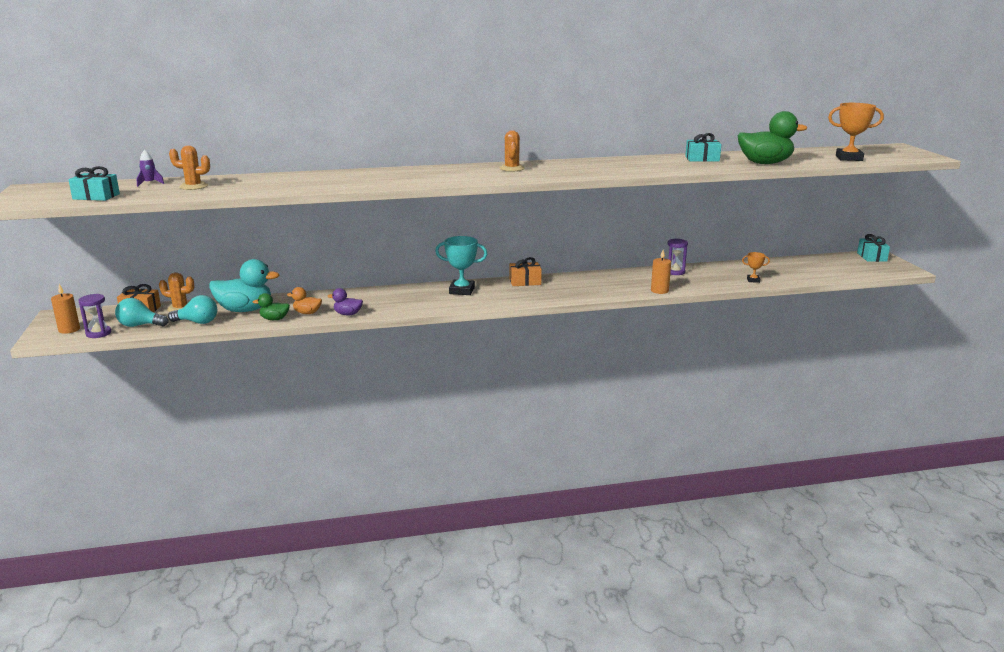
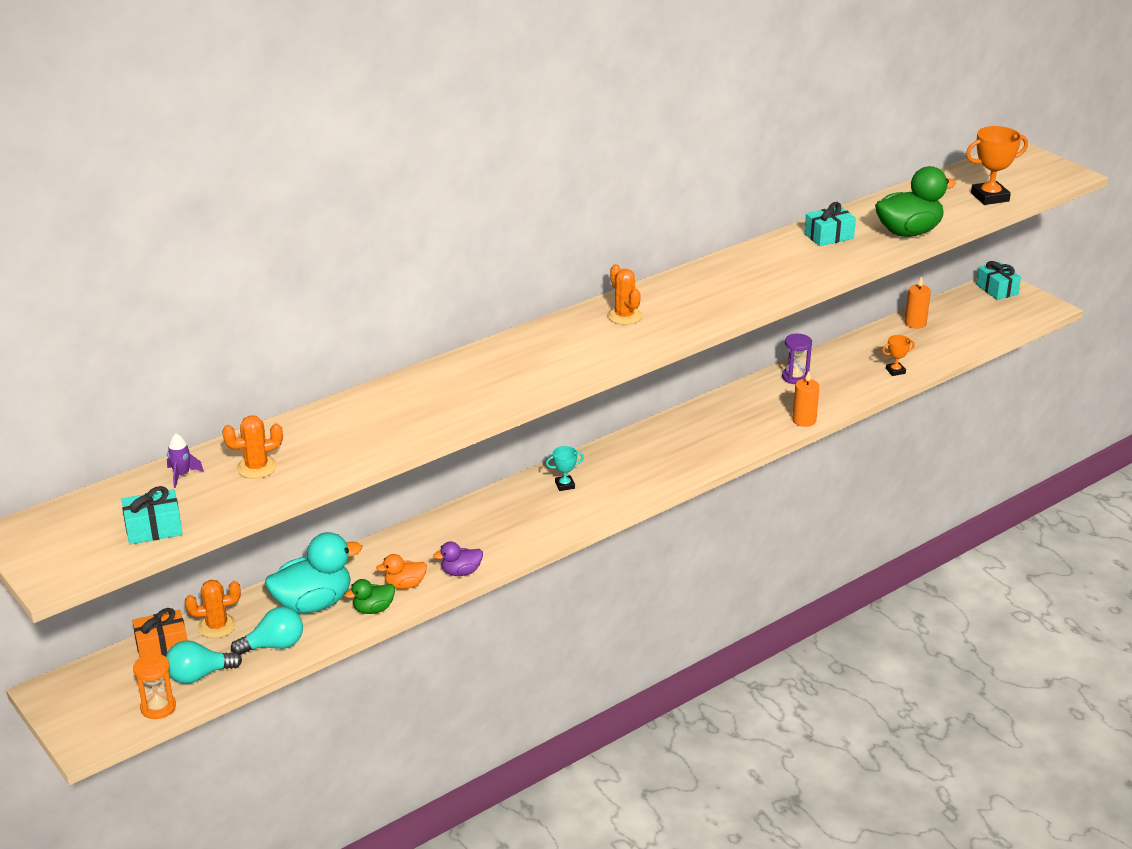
camera: 25 degrees left, 10 degrees up
orange candle [51,284,80,334] -> orange candle moved to [905,276,931,329]
purple hourglass [78,294,111,338] -> orange hourglass [133,654,176,719]
turquoise trophy [435,236,487,295] -> turquoise trophy [546,446,584,491], size x0.53
orange gift [509,257,542,286] -> none

